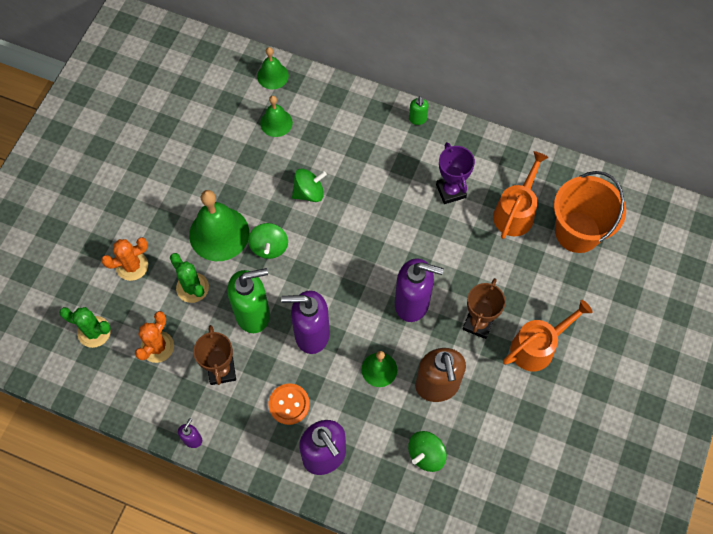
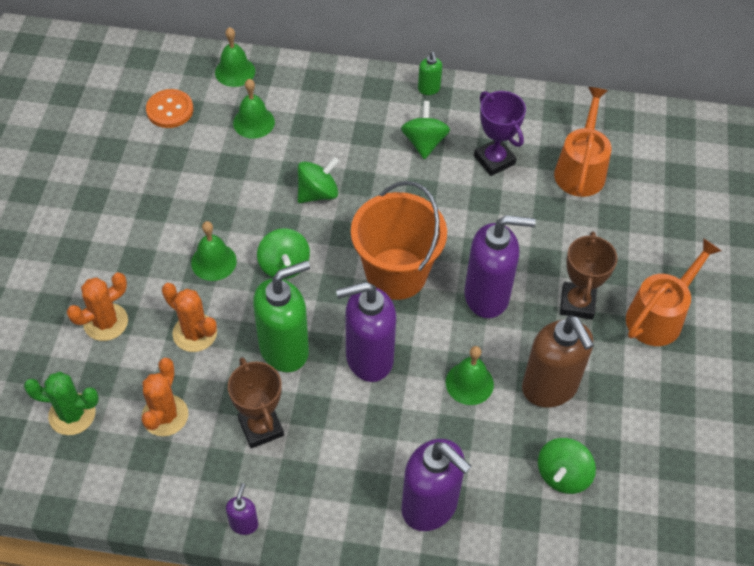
camera: 15 degrees left, 10 degrees down
green cactus [170,253,209,303] -> orange cactus [162,283,217,352]
green bell [189,190,249,261] -> green bell [191,221,237,281], size x0.56
orange button [268,383,310,425] -> orange button moved to [146,89,193,128]
orange bucket [554,171,626,253] -> orange bucket moved to [351,181,447,300]
none -> green spinning top [401,101,450,159]

